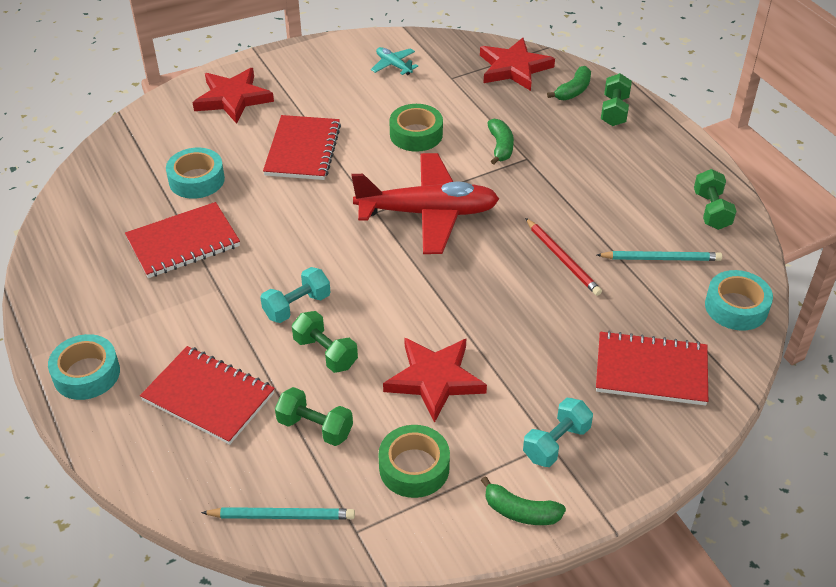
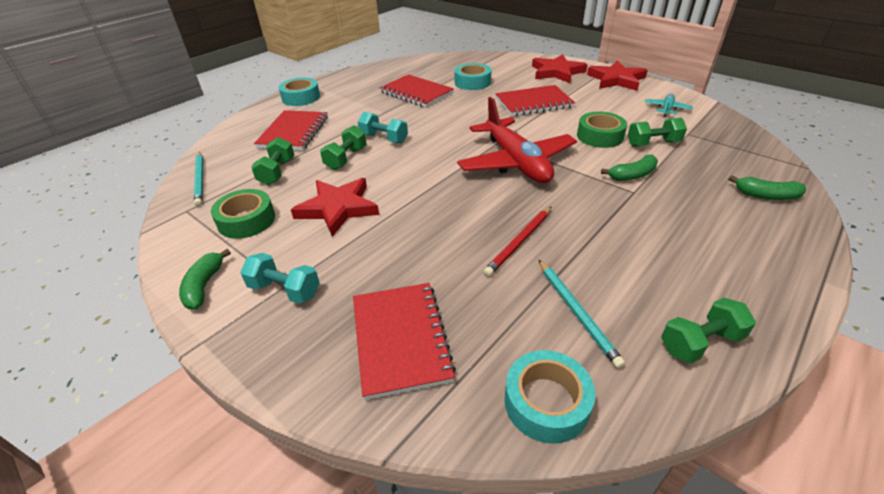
camera: 70 degrees right, 5 degrees down
red star [480,37,555,91] -> red star moved to [587,61,648,91]
green dumbbell [601,73,632,126] -> green dumbbell moved to [628,117,687,147]

